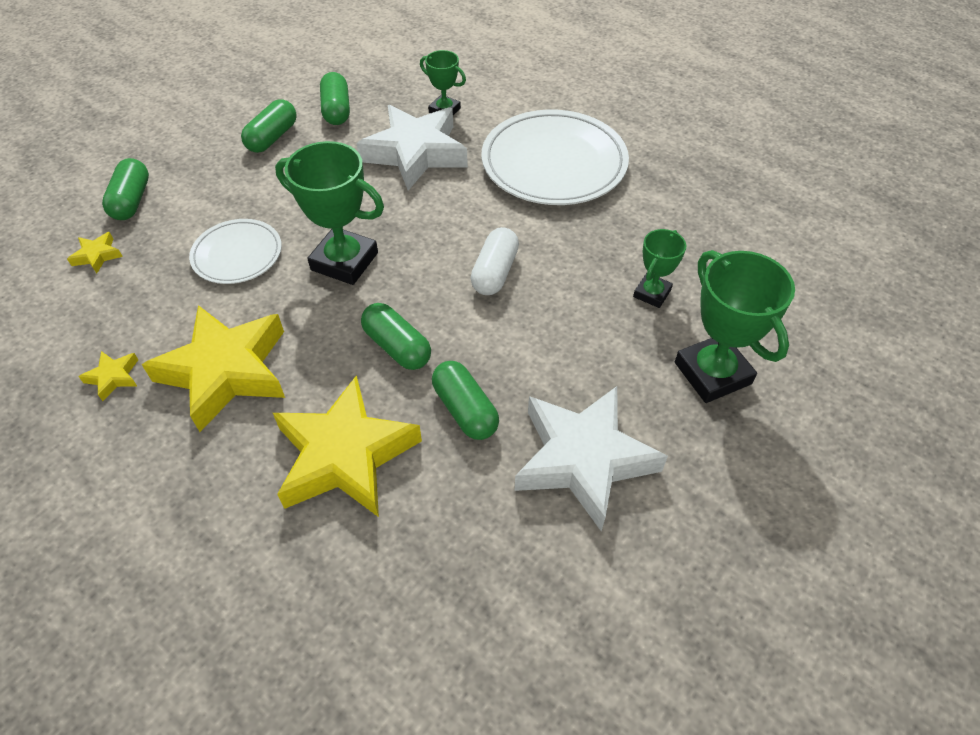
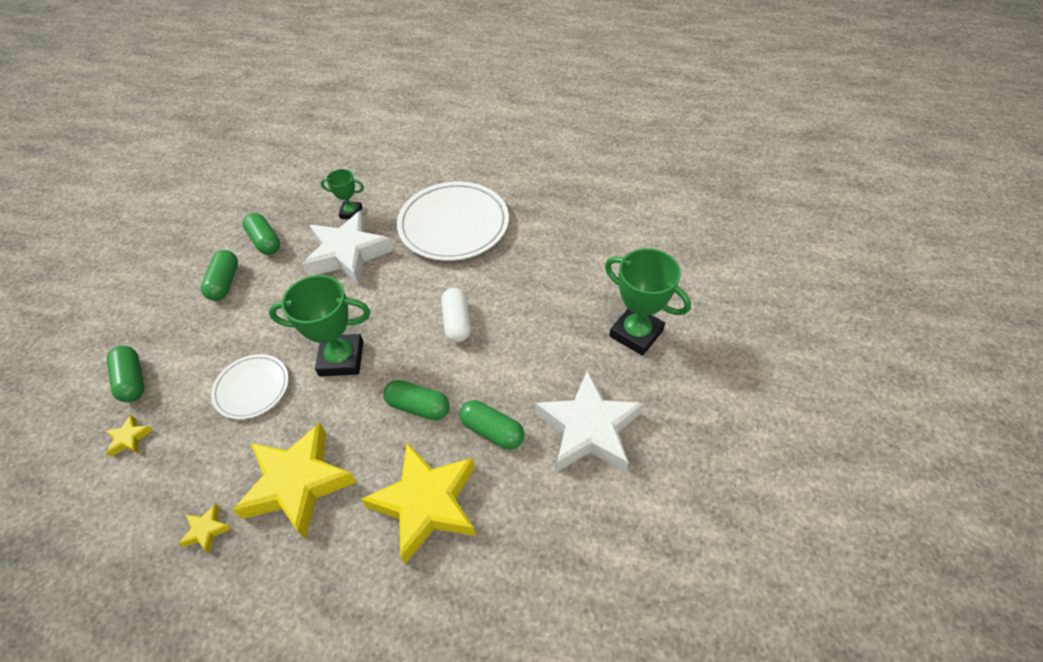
camera: 25 degrees left, 0 degrees up
green trophy [633,229,686,308] -> none

